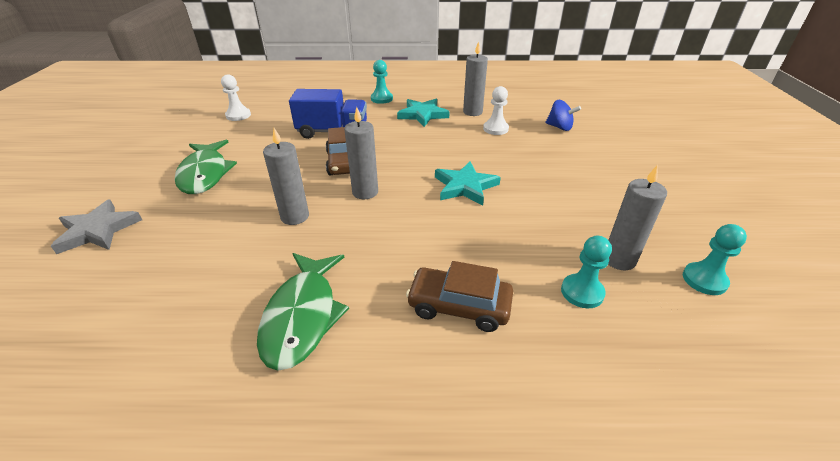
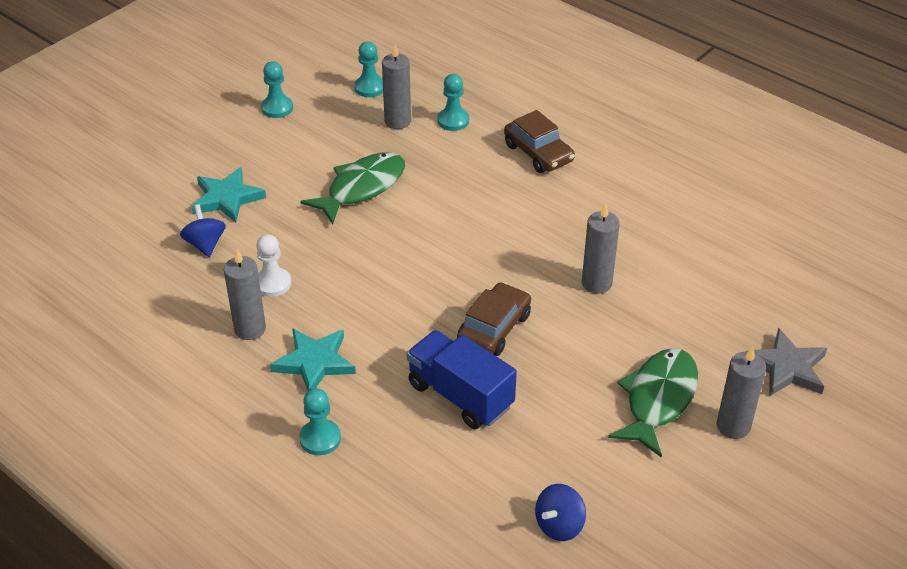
camera: 140 degrees left, 5 degrees up
white pawn [221,75,251,121] -> blue spinning top [535,484,586,541]
green fish [257,253,349,370] -> green fish moved to [300,152,405,225]
grey candle [344,107,378,199] -> grey candle moved to [717,346,766,439]
turquoise star [435,162,501,205] -> turquoise star moved to [192,167,266,223]
none -> turquoise pawn [261,61,293,118]

